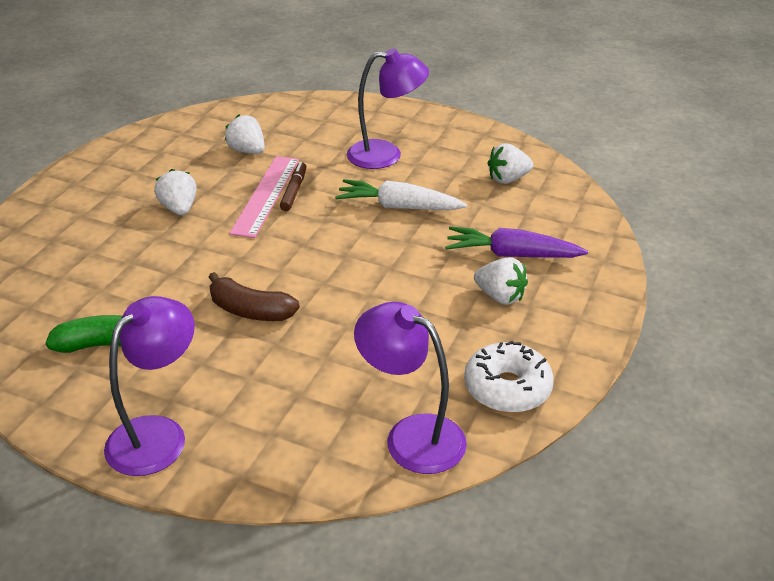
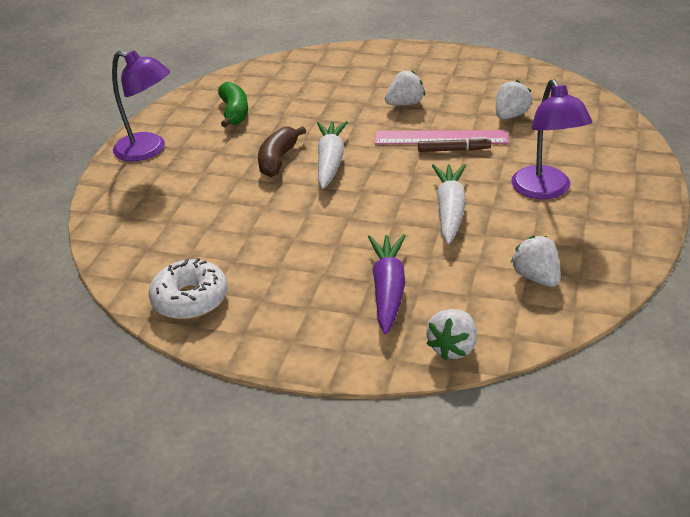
camera: 85 degrees right, 0 degrees up
purple lamp [354,302,467,474] -> none
white strawberry [474,257,528,305] -> white strawberry moved to [426,309,477,360]
none -> white carrot [317,121,348,189]

